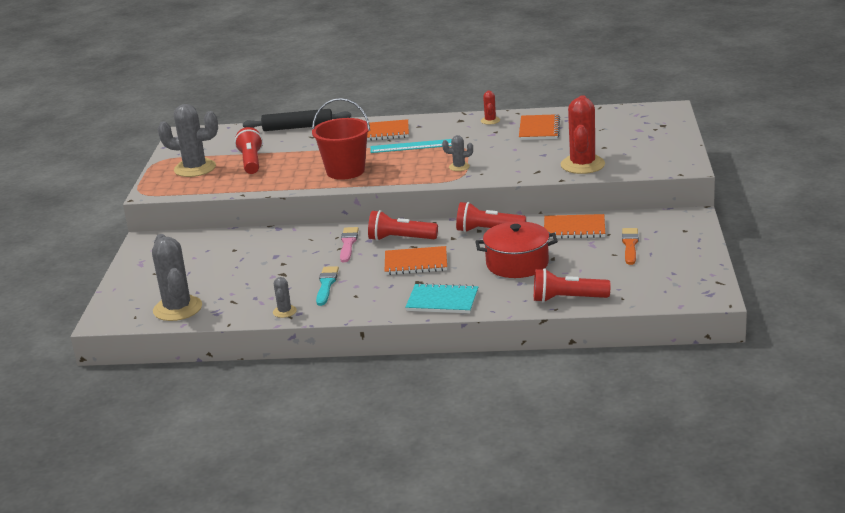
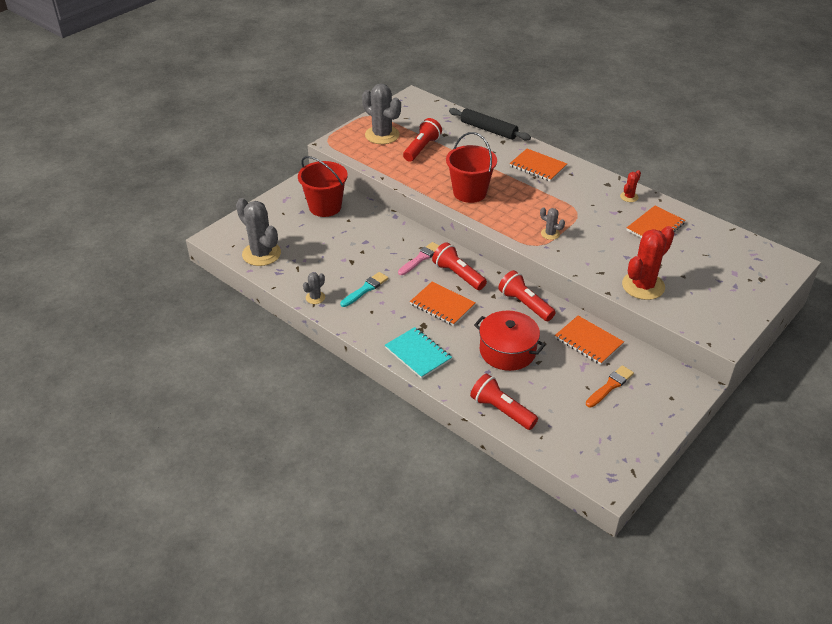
camera: 35 degrees right, 15 degrees up
grey cactus [152,234,202,321] -> grey cactus turned 60 degrees counterclockwise [236,198,281,266]
turquoise ruler [370,139,452,153] -> none
none -> red bucket [298,156,348,217]

